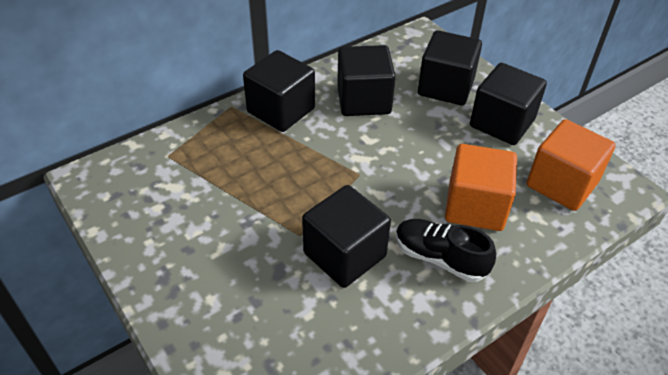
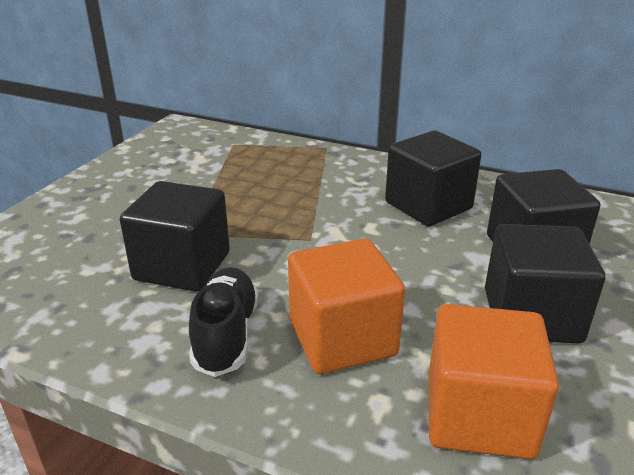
camera: 60 degrees right, 15 degrees down
black cube [243,50,315,132] -> none

